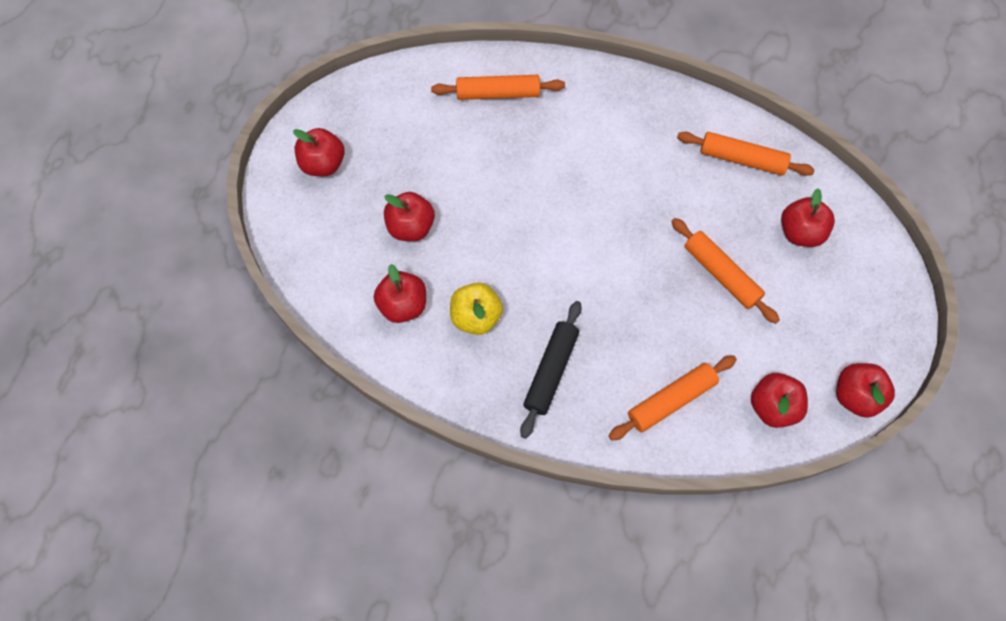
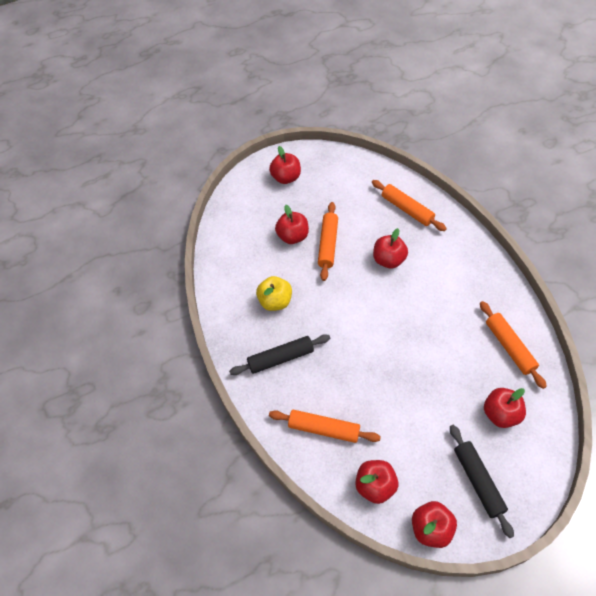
camera: 50 degrees right, 10 degrees down
red apple [374,264,426,323] -> red apple moved to [373,228,408,269]
orange rolling pin [671,218,780,324] -> orange rolling pin moved to [318,202,338,281]
none -> black rolling pin [450,425,514,538]

